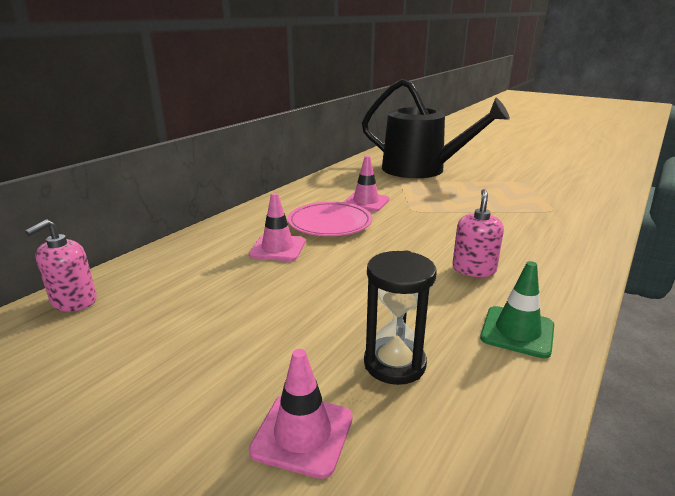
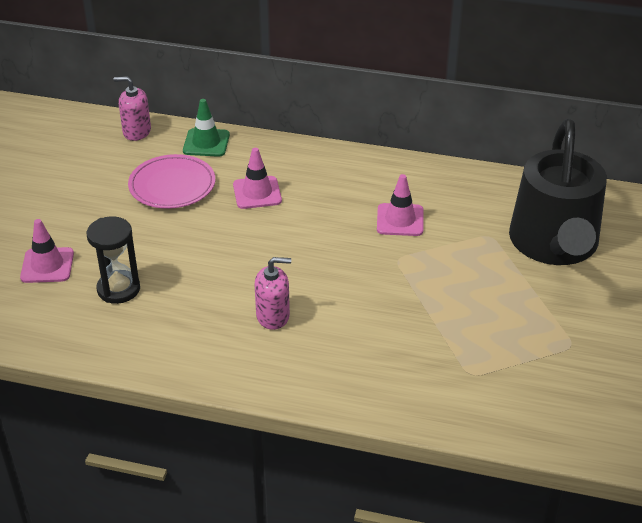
camera: 70 degrees right, 15 degrees up
pink plate [288,202,373,236] -> pink plate moved to [128,154,215,209]
green traffic cone [480,261,554,358] -> green traffic cone moved to [183,99,230,157]

